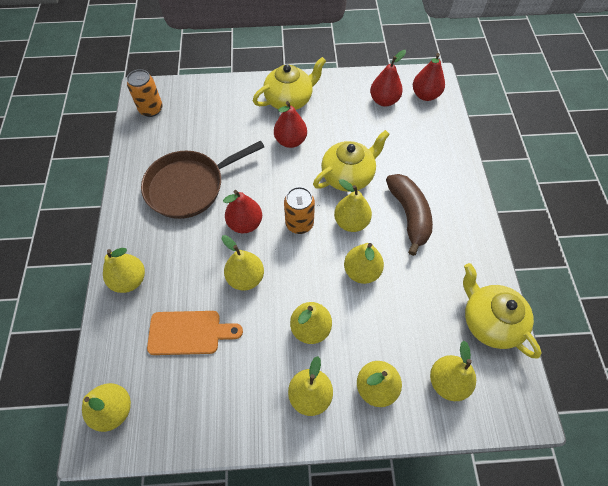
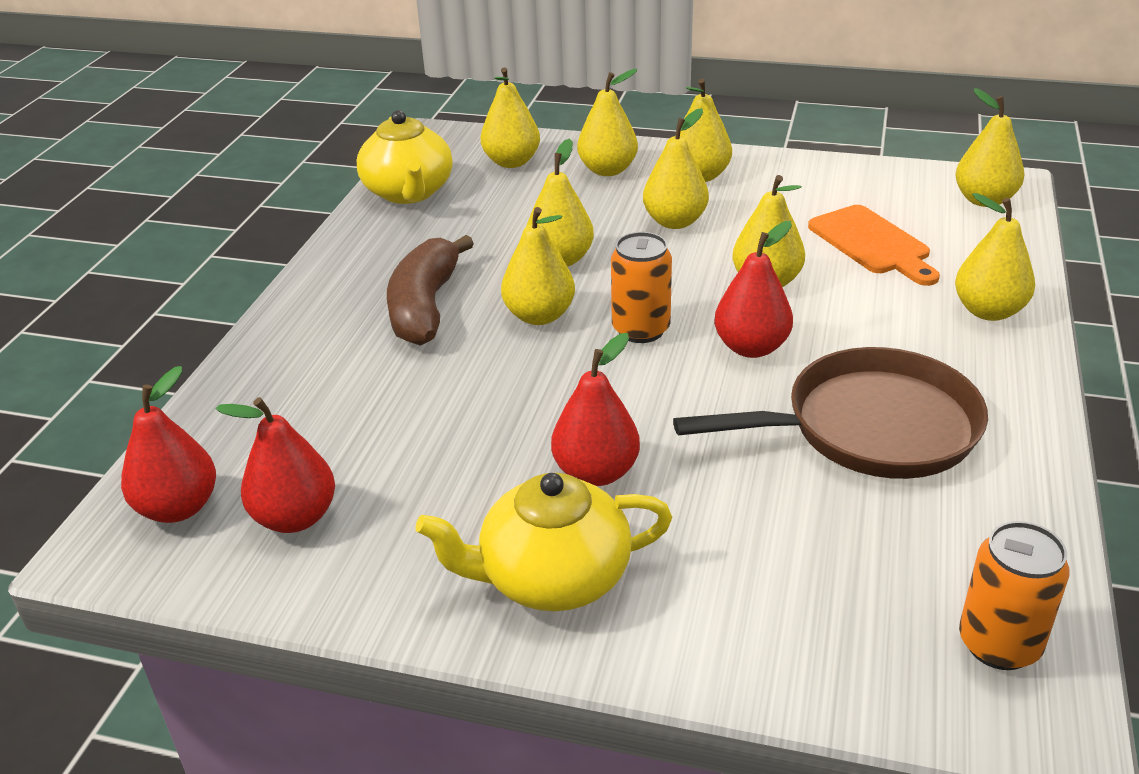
camera: 160 degrees left, 25 degrees down
orange cutting board [147,311,243,355] -> orange cutting board turned 135 degrees counterclockwise [808,205,940,286]
yellow teapot [313,130,390,192] -> none

